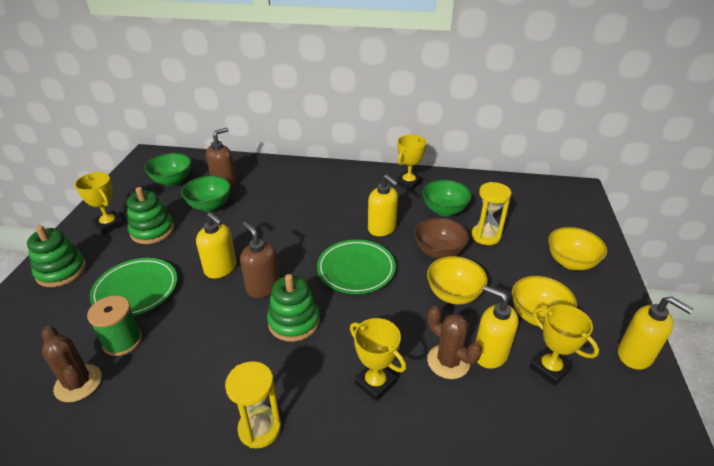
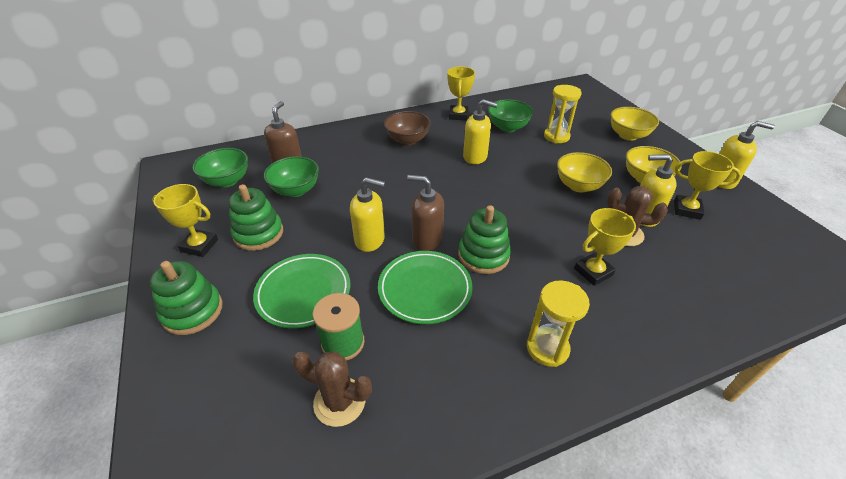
camera: 30 degrees left, 5 degrees up
green plate [317,240,396,294] -> green plate moved to [378,251,473,324]
yellow trophy [350,318,406,401] -> yellow trophy turned 45 degrees counterclockwise [574,208,636,286]
brown bowl [414,218,469,259] -> brown bowl moved to [384,111,431,146]

